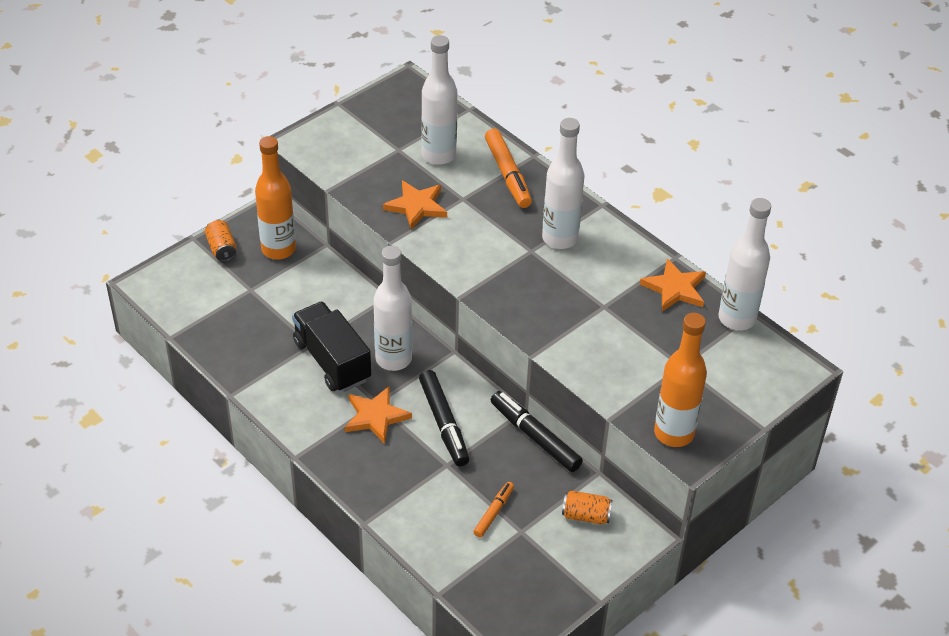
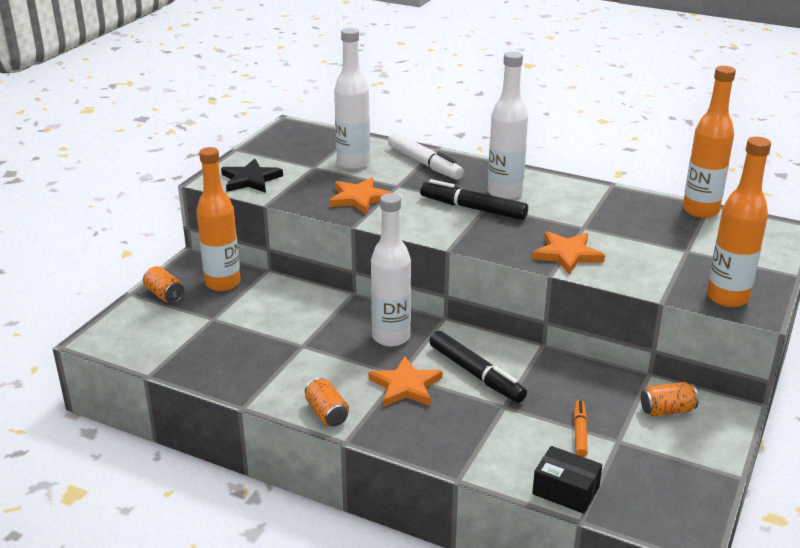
camera: 20 degrees left, 15 degrees down
black truck [292,301,371,392] -> none
orange marker [485,129,532,208] -> white marker [388,132,464,180]
black marker [491,391,583,472] -> black marker moved to [420,179,528,220]
orange star [640,258,706,312] -> orange star moved to [532,231,605,275]
white bottle [718,198,771,330] -> orange bottle [683,66,736,218]
none -> black star [221,159,283,193]
none -> orange can [305,377,349,426]
none -> black box [532,446,602,514]

